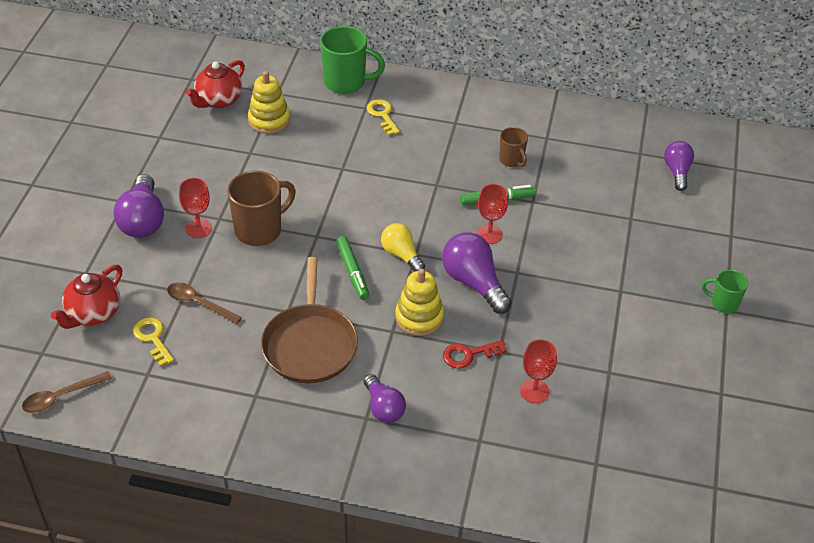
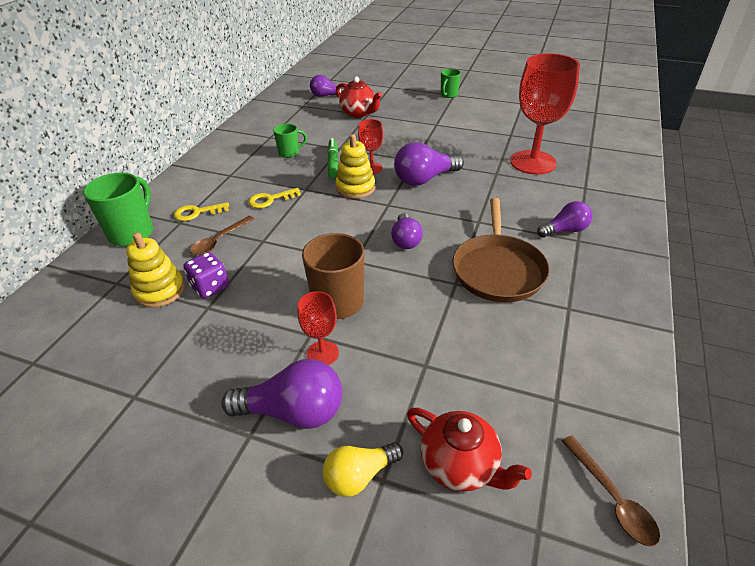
camera: 80 degrees left, 5 degrees down
yellow key [133,317,174,367] -> yellow key moved to [248,188,301,208]
brown spoon [167,282,242,324] -> brown spoon moved to [190,216,254,255]
red teapot [186,60,245,108] -> red teapot moved to [336,76,382,118]
brown pan [261,257,358,383] -> brown pan turned 90 degrees clockwise [452,198,550,302]
green marker [336,236,370,300] -> purple light bulb [391,213,423,249]
yellow light bulb [381,223,425,272] -> yellow light bulb moved to [323,442,403,497]
yellow stacking toy [395,268,444,336] -> yellow stacking toy moved to [335,134,375,199]
red key [443,340,507,368] -> none
brown mug [499,127,528,167] -> green mug [273,124,307,158]
red goblet [520,339,557,403] -> red goblet [510,53,580,175], size x2.08
none -> purple dice [183,252,229,298]

